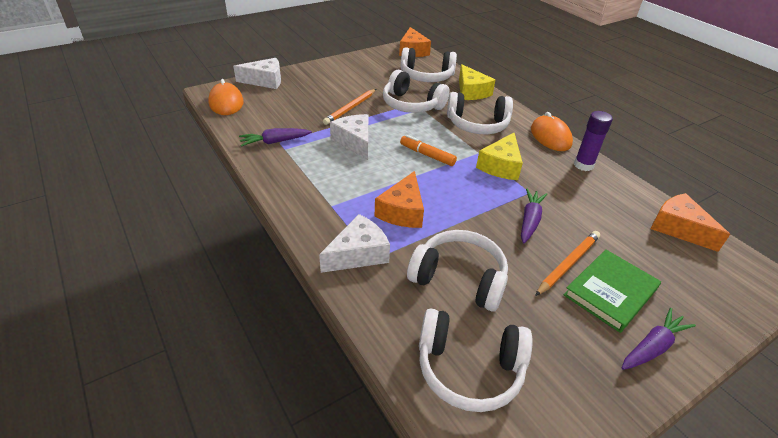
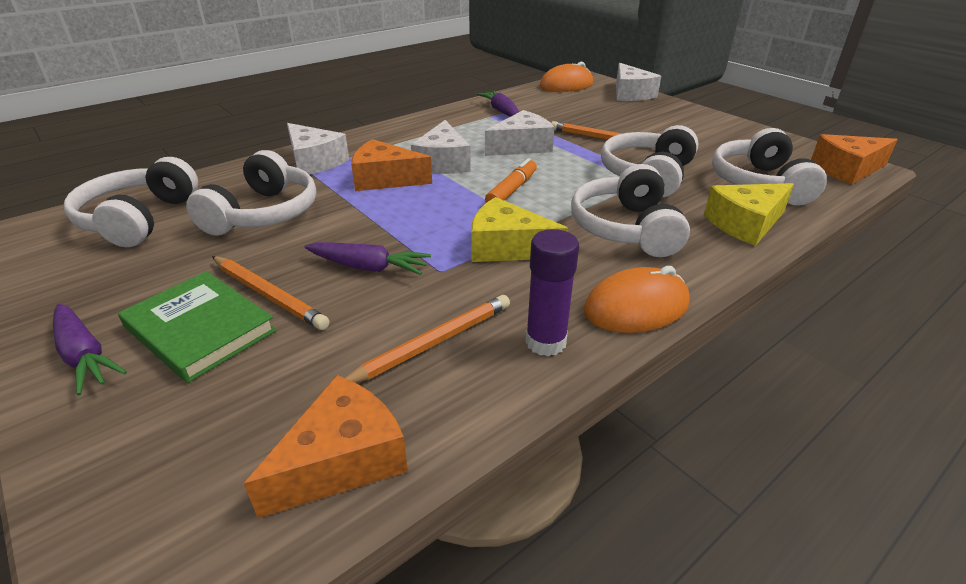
camera: 85 degrees right, 5 degrees down
none -> orange pencil [345,295,510,383]
none -> white cheese [411,120,471,174]

